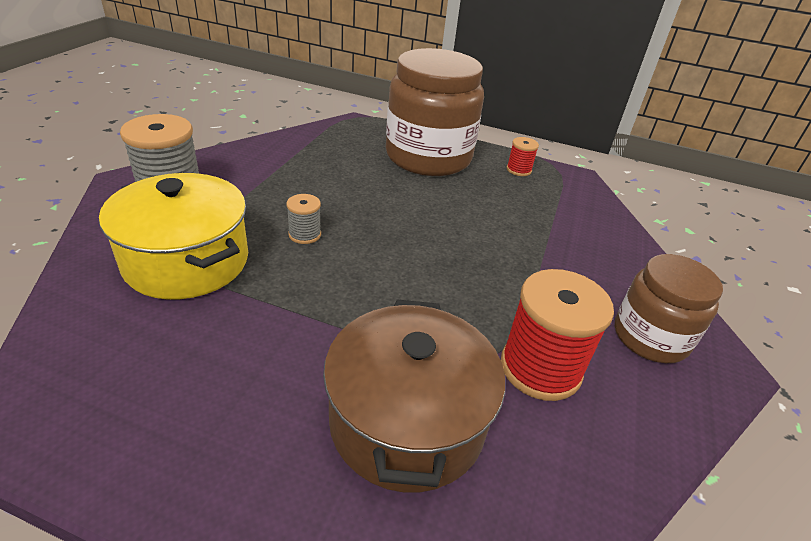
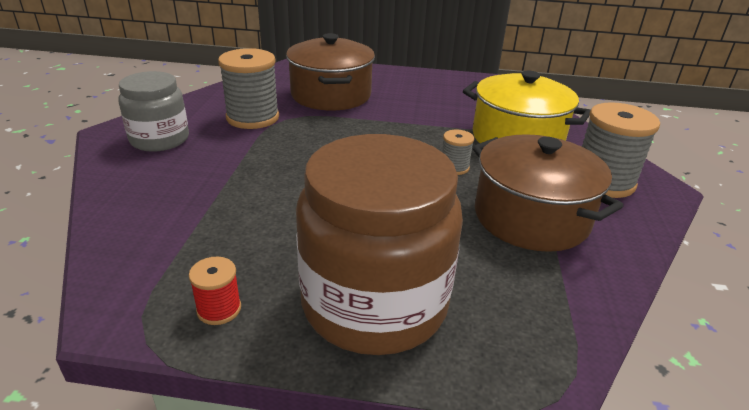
camera: 170 degrees right, 5 degrees down
red spool [501,269,614,401] -> grey spool [218,48,279,129]
brown jar [615,254,723,363] -> grey jar [118,71,189,152]
none -> brown pot [472,134,623,252]

